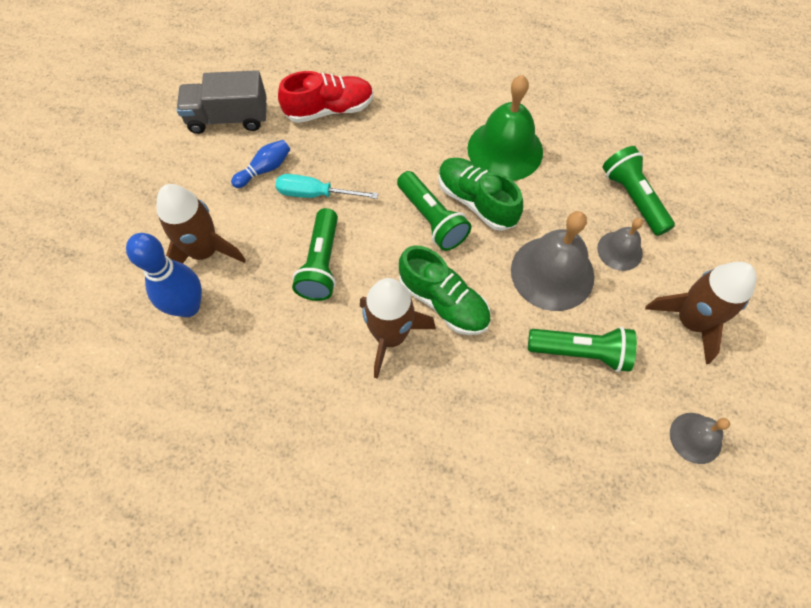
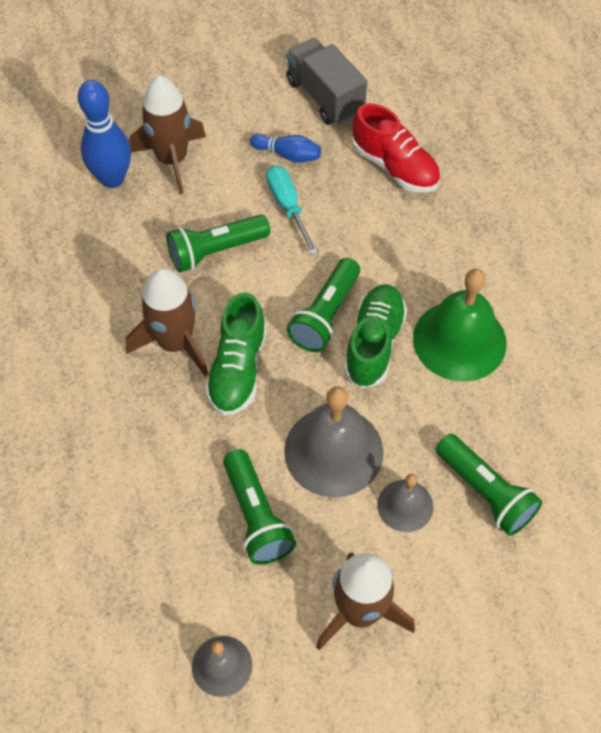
camera: 60 degrees right, 5 degrees down
green flashlight [602,146,675,236] -> green flashlight turned 105 degrees clockwise [436,434,542,536]

